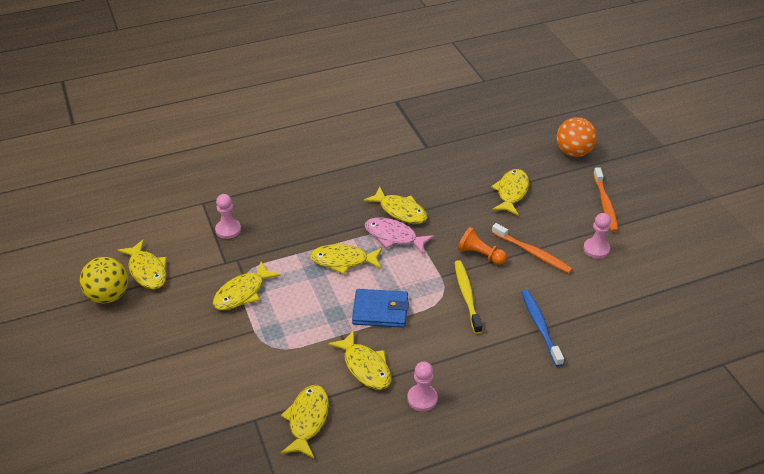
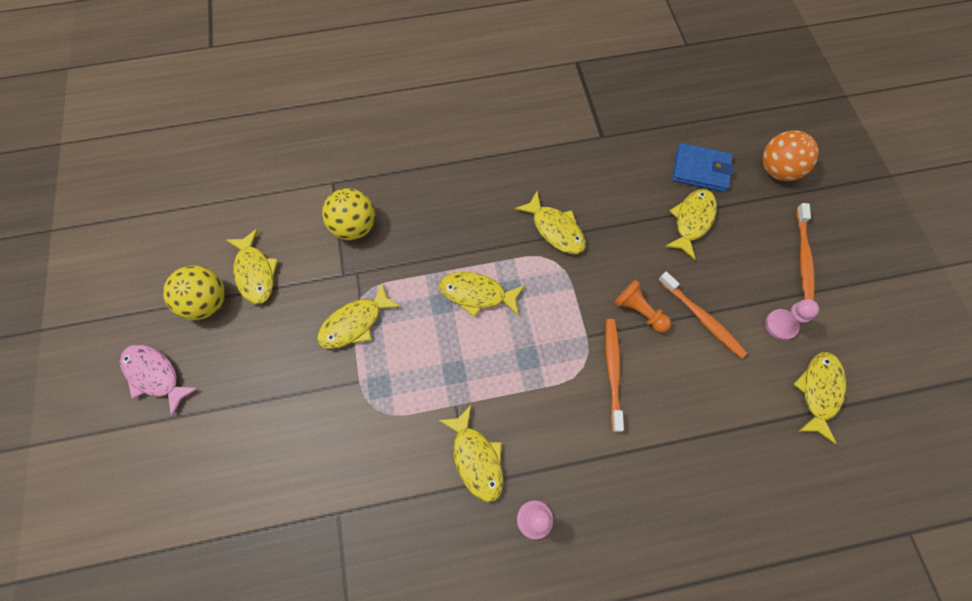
camera: 10 degrees right, 25 degrees up
pink pawn [215,194,241,239] -> yellow ball [322,188,375,240]
yellow fish [281,385,329,458] -> yellow fish moved to [793,352,846,444]
blue wallet [352,289,409,328] -> blue wallet moved to [672,143,734,192]
pink fish [364,217,434,254] -> pink fish moved to [120,344,199,417]
yellow toothbrush [454,260,482,334] -> orange toothbrush [605,319,624,432]
blue toothbrush [521,290,564,367] -> none

